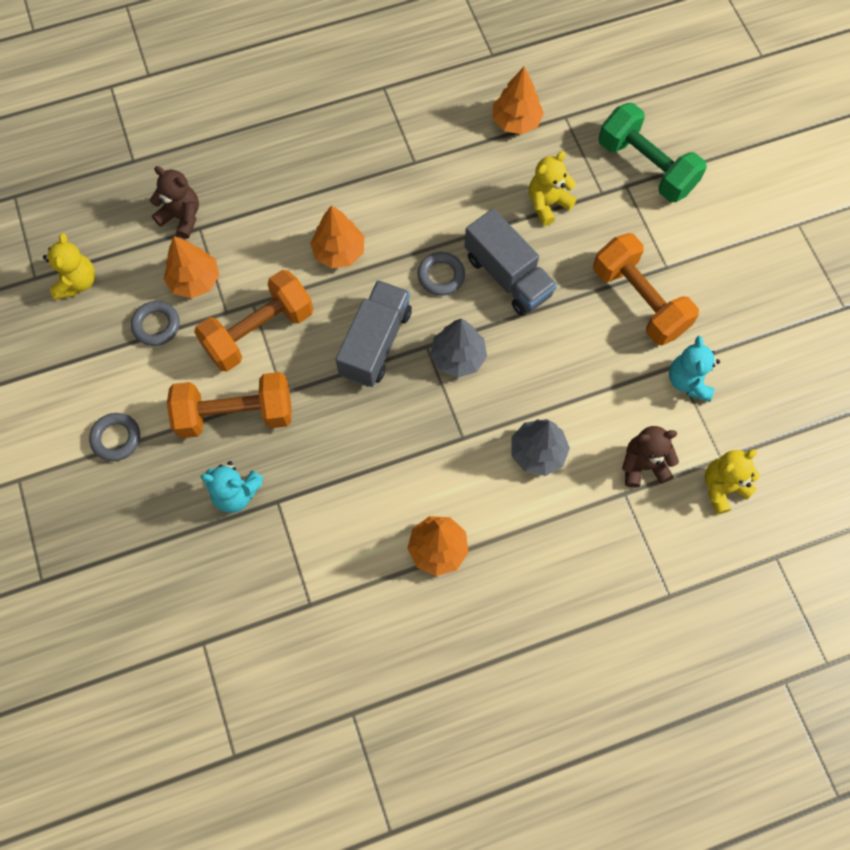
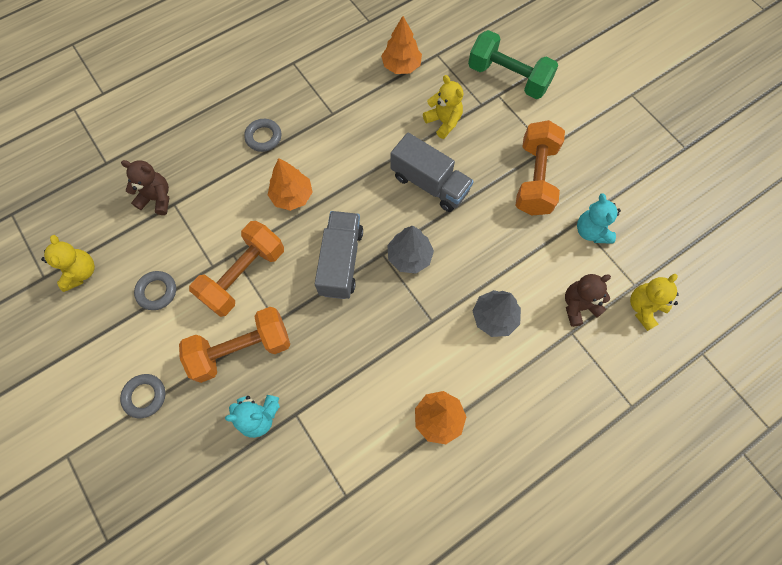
camera: 15 degrees left, 0 degrees up
orange tree [164,236,219,298] -> none
grey ring [418,252,465,296] -> grey ring moved to [244,119,281,152]
yellow teddy bear [529,151,577,226] -> yellow teddy bear turned 105 degrees clockwise [423,75,463,139]
orange dumbbell [593,233,699,345] -> orange dumbbell turned 60 degrees clockwise [515,120,565,215]

